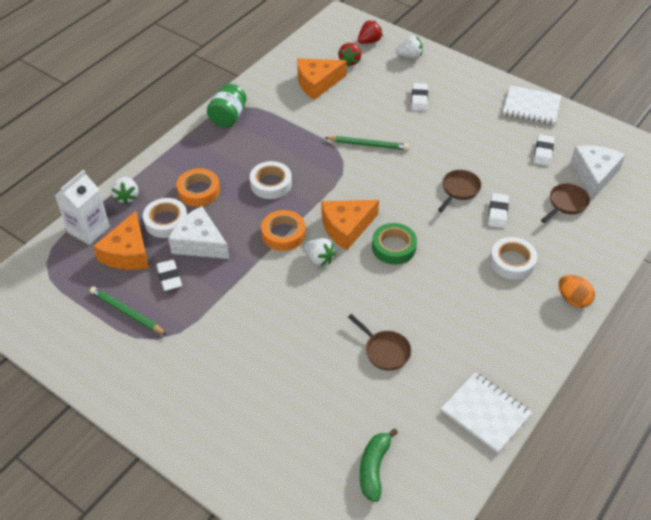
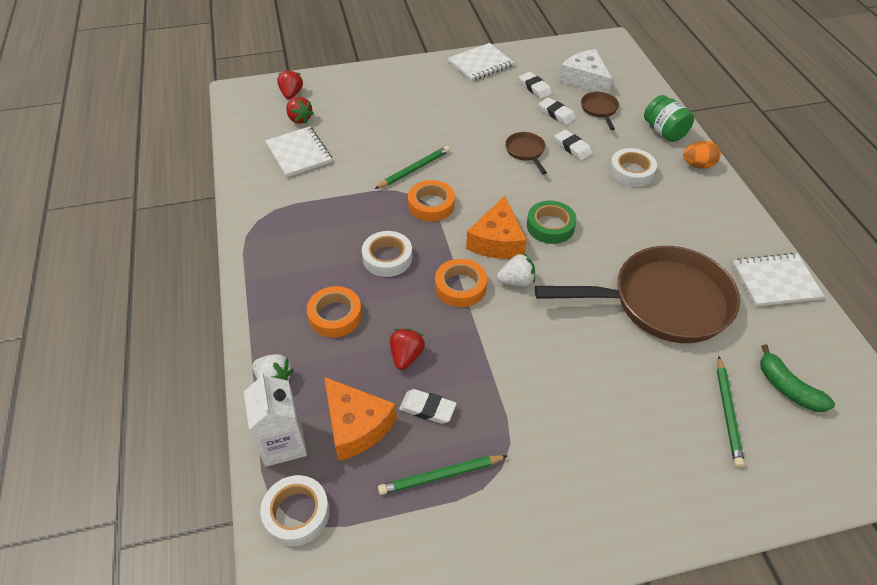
camera: 50 degrees left, 0 degrees up
white tape [143,198,187,238] -> white tape moved to [260,475,330,546]
white cheese [168,206,229,259] -> red strawberry [390,328,425,370]
green jar [207,84,247,127] -> green jar moved to [644,95,694,142]
orange cheese [297,58,347,100] -> white notebook [265,126,332,177]
brown pan [348,314,411,371] -> brown pan [535,246,740,343], size x2.41
white strawberry [396,36,423,59] -> none
white eraser [411,83,428,111] -> white eraser moved to [539,97,576,125]
none -> orange tape [408,180,455,222]
none -> green pencil [717,356,745,468]

